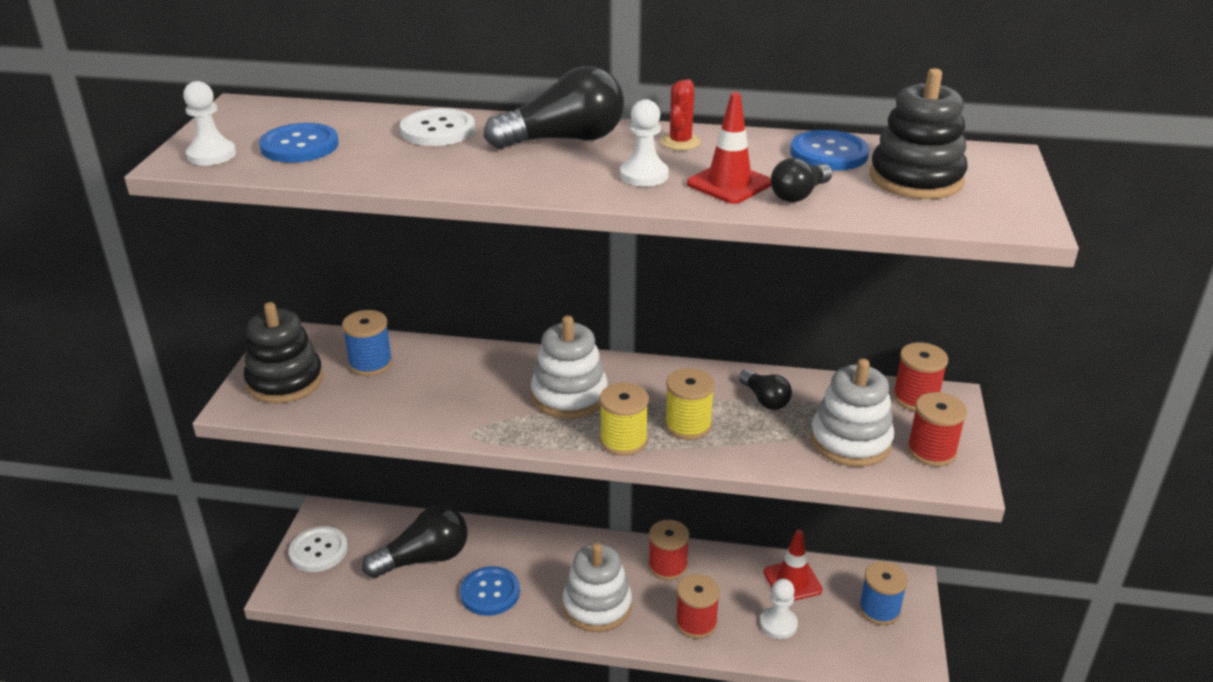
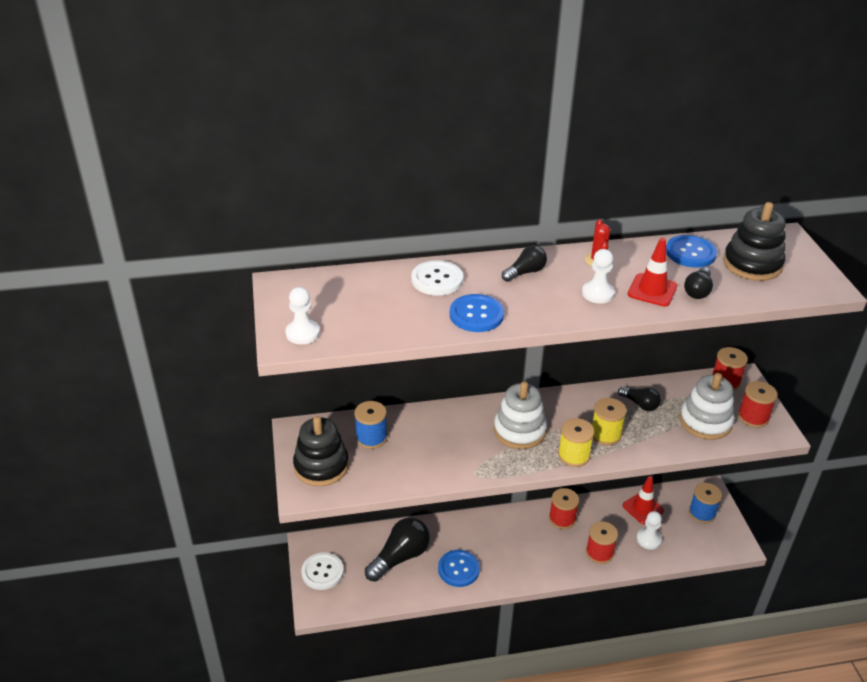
camera: 20 degrees left, 5 degrees up
blue button [259,123,339,163] -> blue button moved to [450,294,504,332]
black light bulb [484,66,624,149] -> black light bulb [502,245,547,282], size x0.54
white stacking toy [563,543,632,632] -> none

